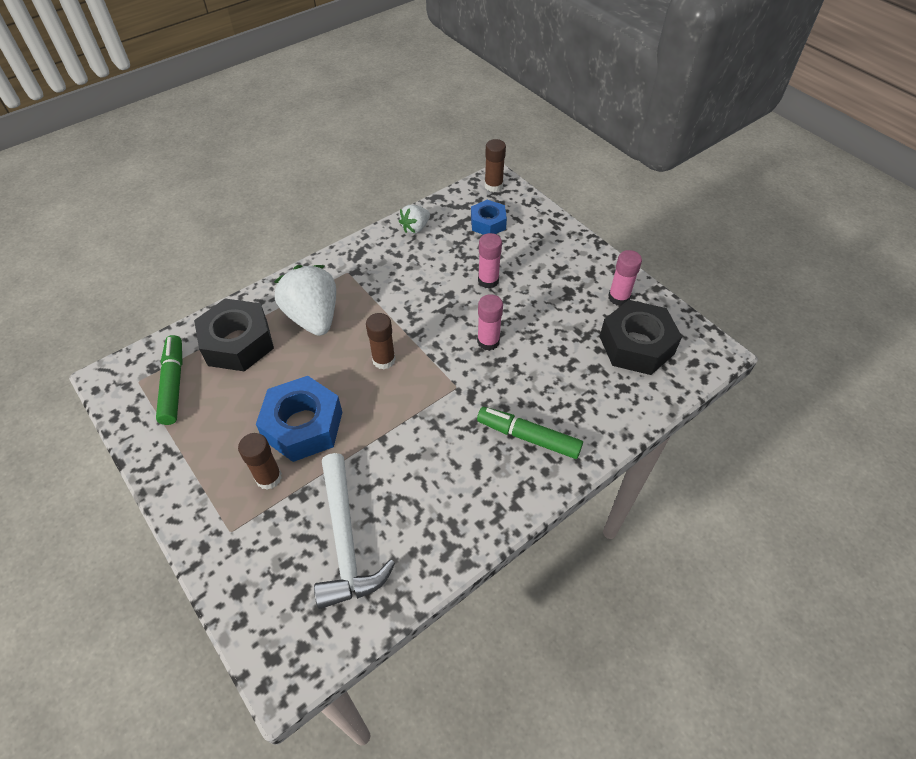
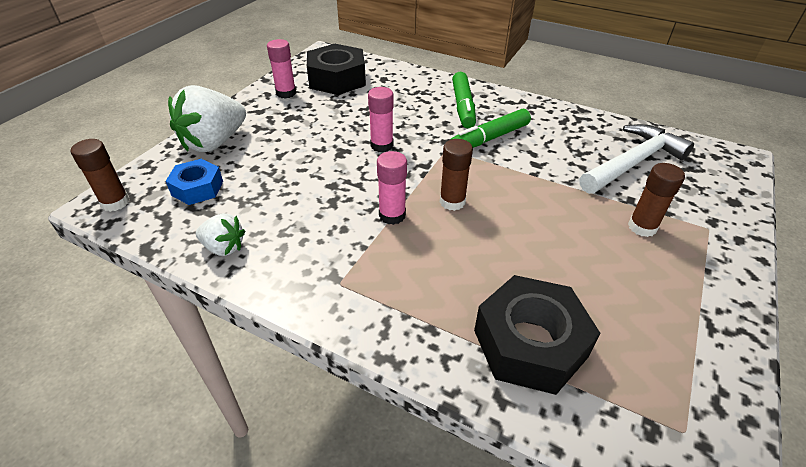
camera: 115 degrees left, 10 degrees down
green marker [156,335,183,425] -> green marker moved to [450,109,531,148]
blue nut [256,376,342,462] -> none
white strawberry [274,265,336,336] -> white strawberry moved to [168,85,246,152]
pink glue stick [478,233,502,289] -> pink glue stick moved to [377,151,407,225]

